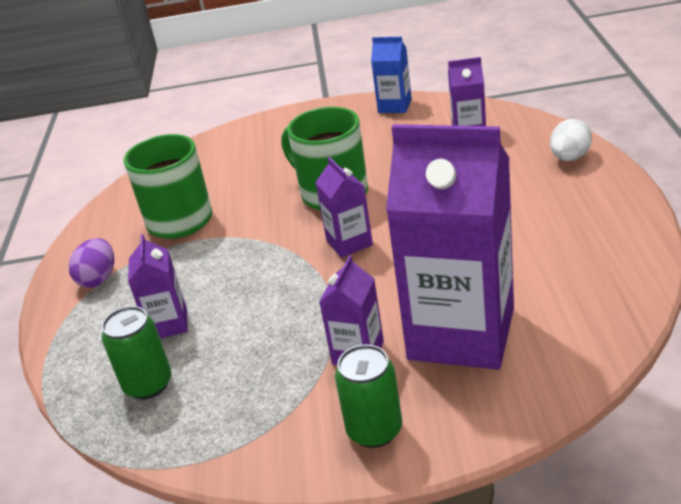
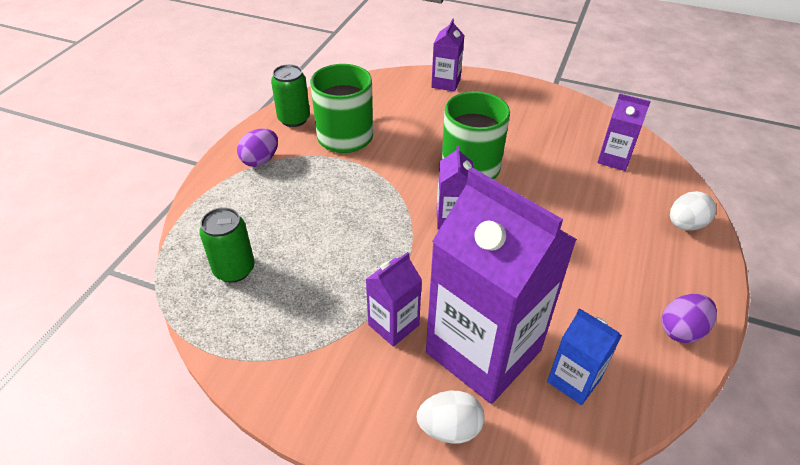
camera: 20 degrees right, 10 degrees up
purple carton [128,234,188,338] -> purple carton moved to [431,19,464,92]
green can [335,344,402,448] -> green can moved to [271,64,310,127]
blue carton [371,37,412,113] -> blue carton moved to [547,308,622,405]
none -> white egg [417,391,485,443]
none -> purple egg [662,294,717,343]

